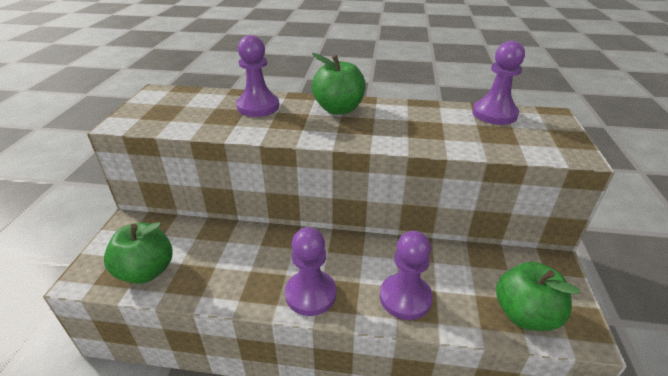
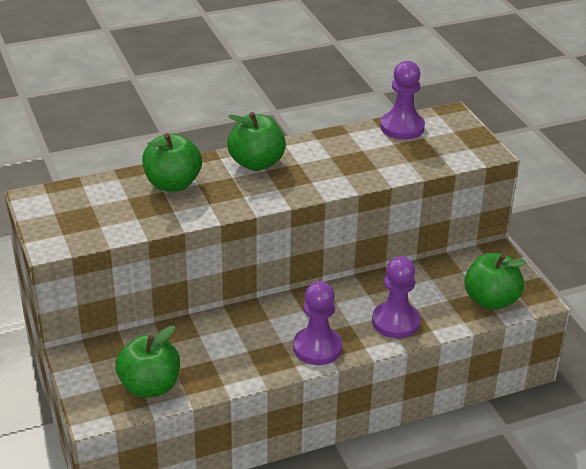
camera: 30 degrees left, 0 degrees up
purple pawn [236,35,279,117] -> green apple [142,133,202,192]

